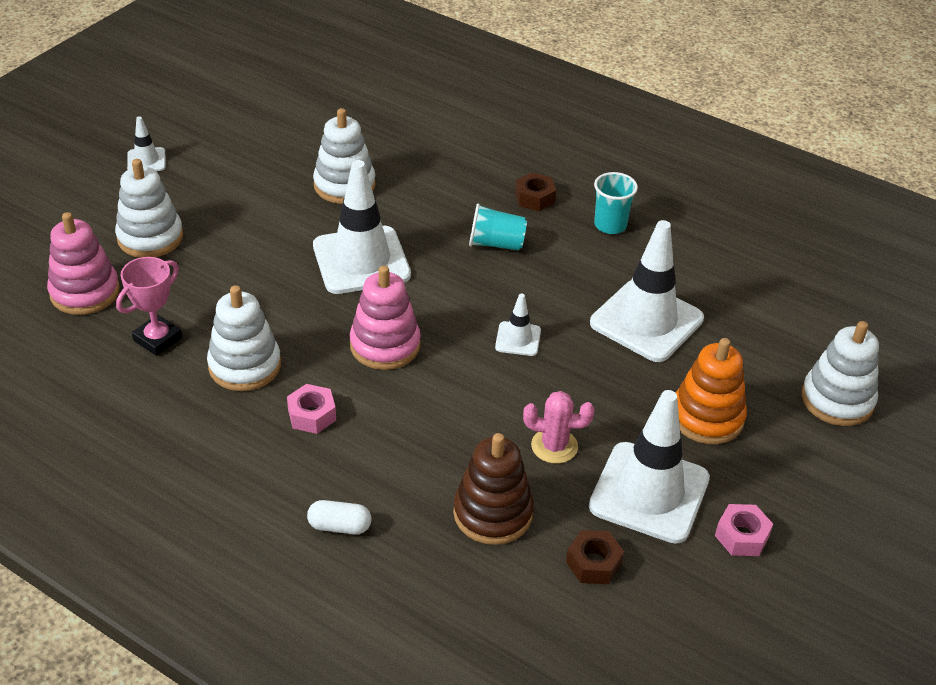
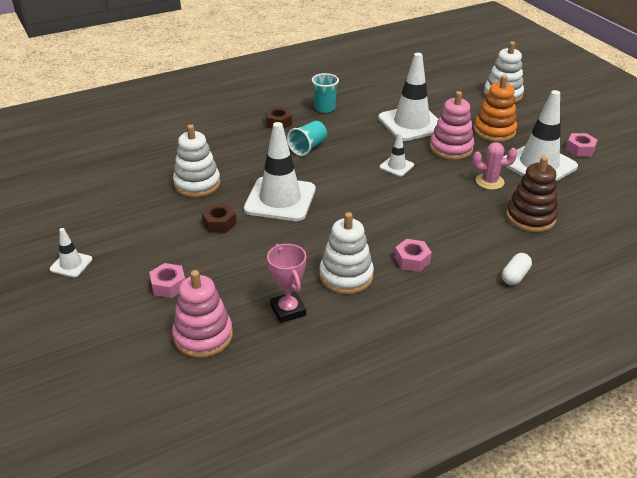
camera: 60 degrees left, 5 degrees down
white stacking toy [115,159,183,258] -> pink nut [149,263,185,298]
pink stacking toy [350,266,421,370] -> pink stacking toy moved to [430,91,474,160]
pink cactus [523,391,595,464] -> pink cactus turned 60 degrees clockwise [472,142,517,190]
brown nut [566,530,624,584] -> brown nut moved to [202,204,237,233]

